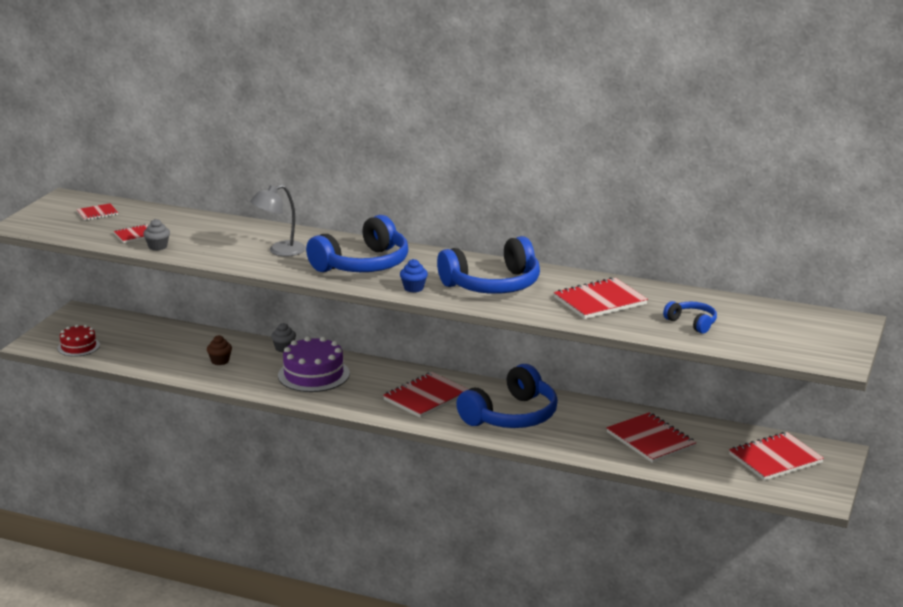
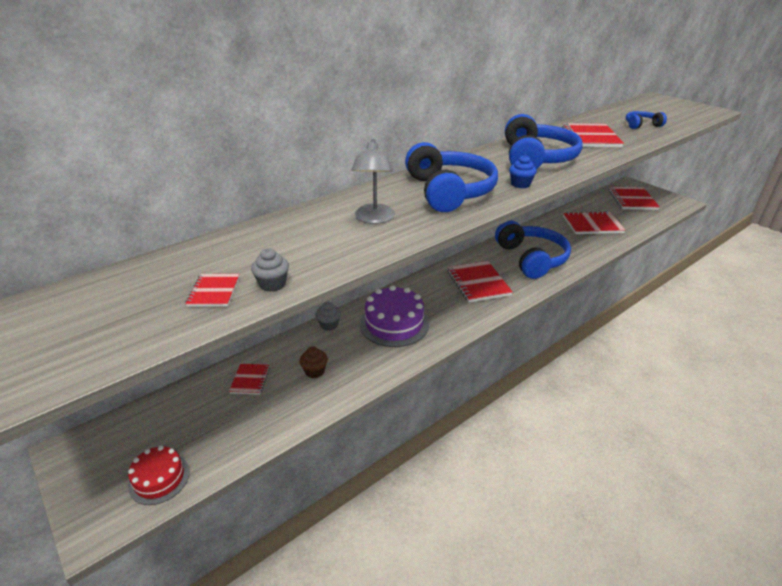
camera: 60 degrees left, 10 degrees up
red notebook [77,203,118,221] -> red notebook moved to [229,364,270,395]

